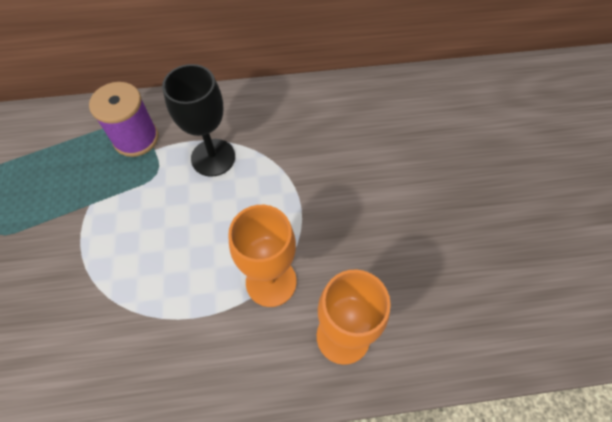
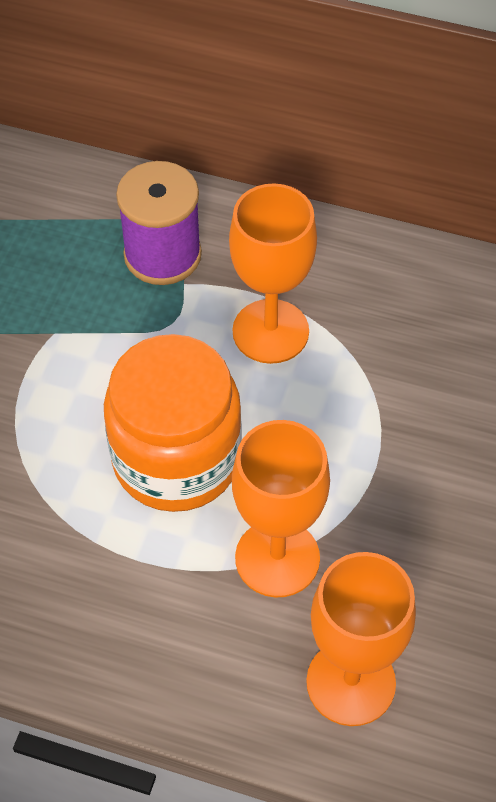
camera: 25 degrees right, 5 degrees down
black goblet [162,64,235,177] -> orange goblet [229,183,317,364]
none -> orange jar [104,334,242,512]

